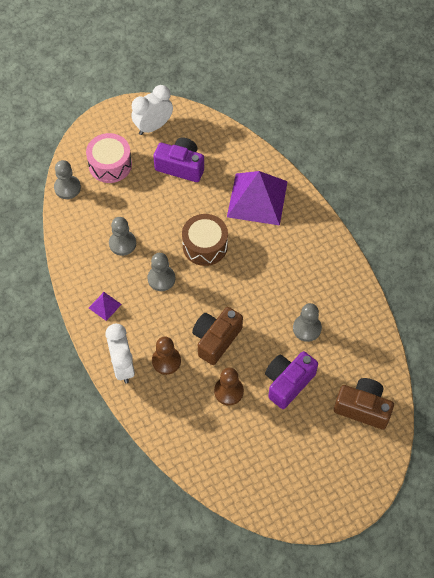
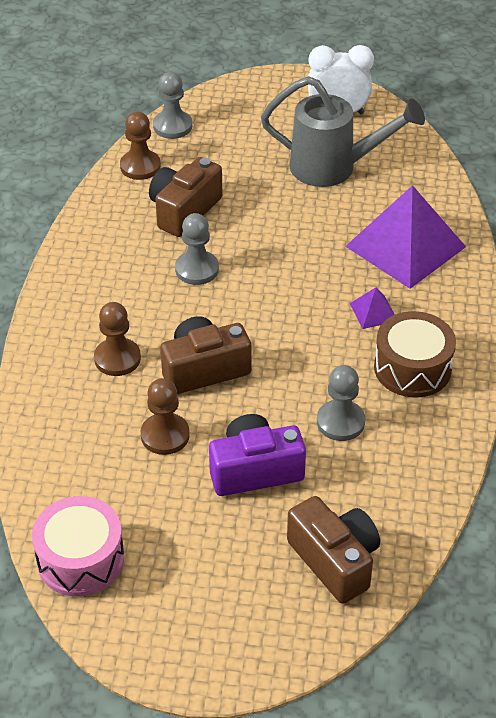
camera: 35 degrees right, 15 degrees down
pink drum [86,133,132,183] -> pink drum moved to [32,496,124,597]
purple pyramid [89,292,122,321] -> purple pyramid moved to [350,287,395,329]
white clock [106,324,135,383] -> none
grey pawn [109,217,136,256] -> brown camera [149,157,222,237]
purple camera [153,138,204,182] -> grey watering can [261,76,425,187]
brown drum [182,214,228,266] -> brown drum moved to [374,311,456,397]
none -> brown pawn [120,112,161,180]

